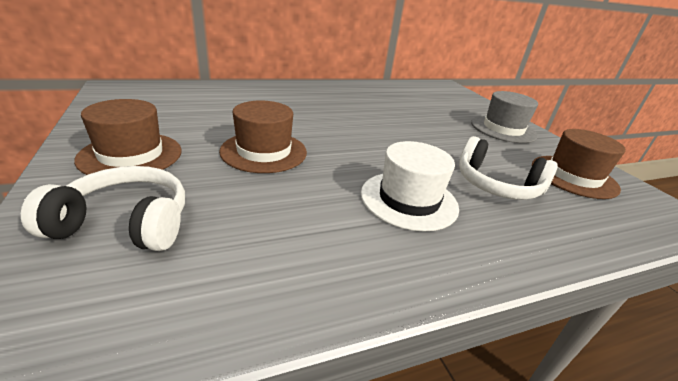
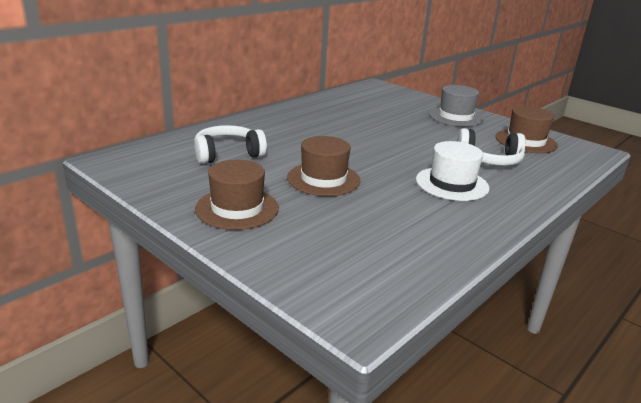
camera: 25 degrees left, 5 degrees down
white headphones [21,166,185,251] -> white headphones moved to [194,125,267,164]

